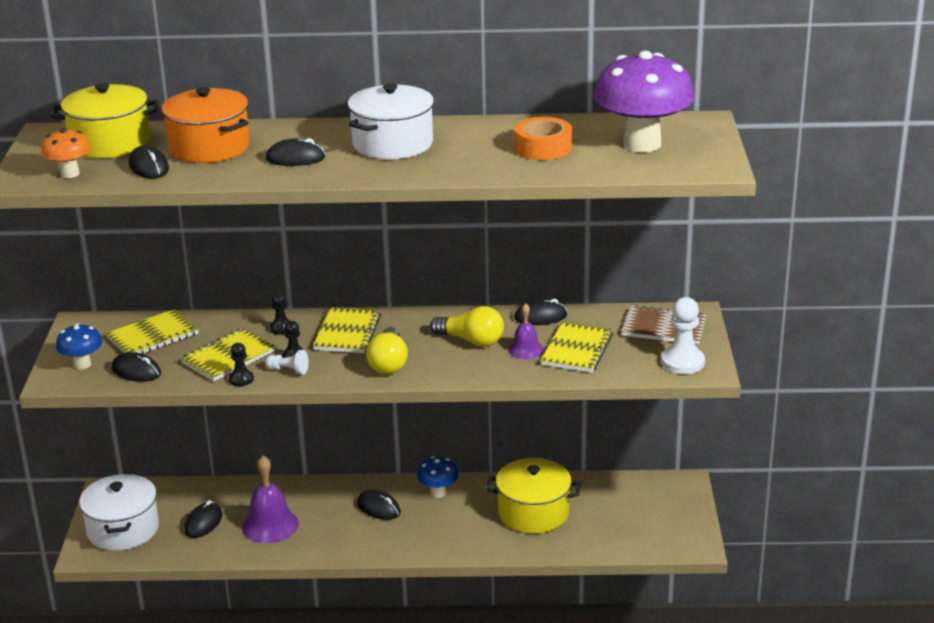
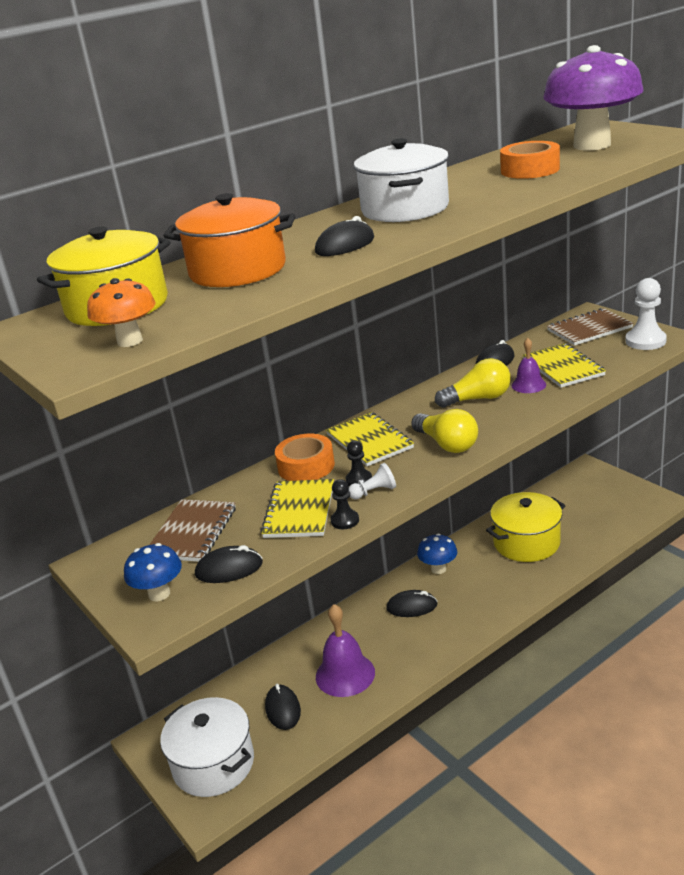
camera: 35 degrees left, 0 degrees up
yellow notebook [106,309,199,354] -> brown notebook [149,499,236,562]
black mouse [129,145,169,178] -> none
black pawn [270,293,289,335] -> orange tape [275,434,335,481]

